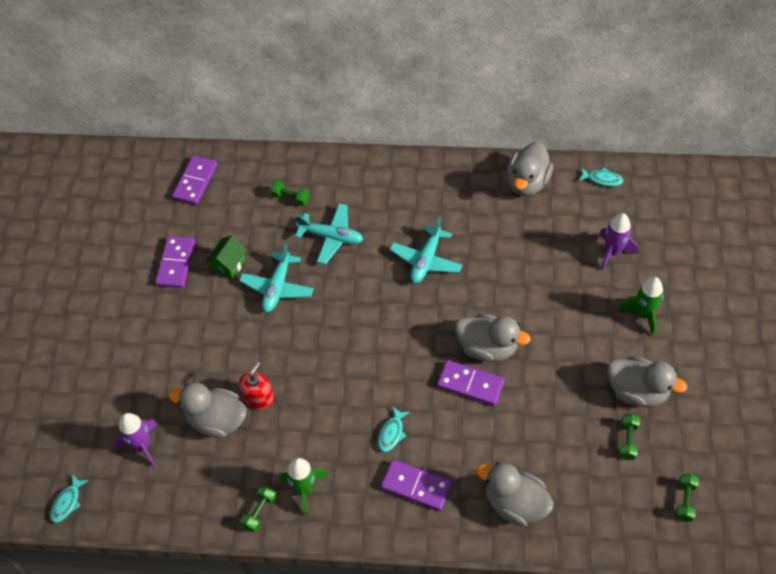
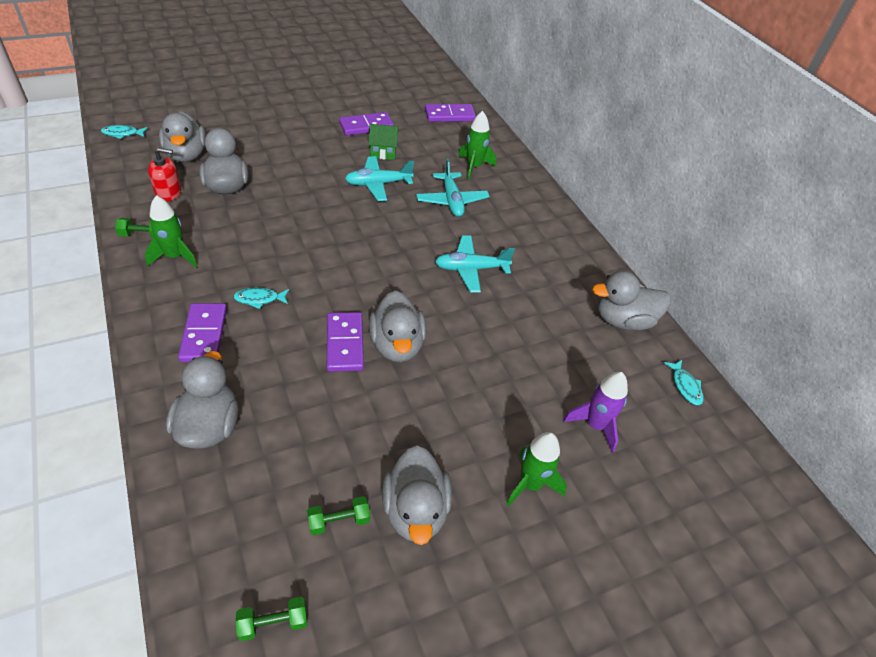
camera: 55 degrees right, 10 degrees down
purple rocket [114,413,157,467] -> grey duck [159,111,206,162]
red soap dispenser [239,362,274,410] -> red soap dispenser moved to [148,148,181,202]
green dumbbell [270,181,310,206] -> green rocket [458,111,496,180]

